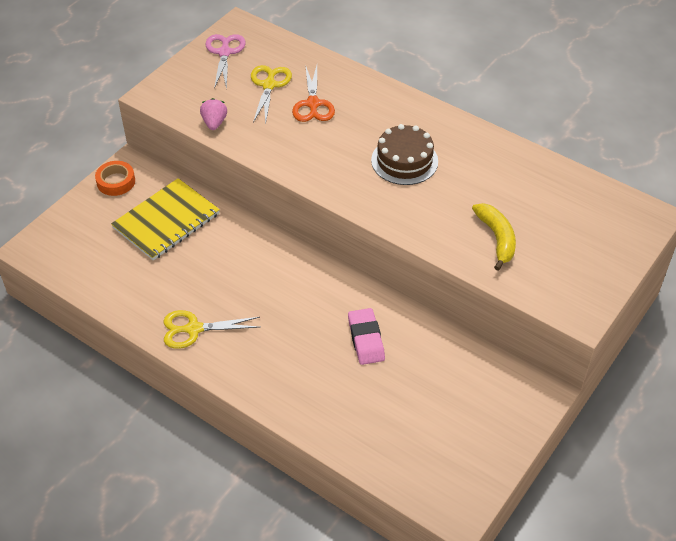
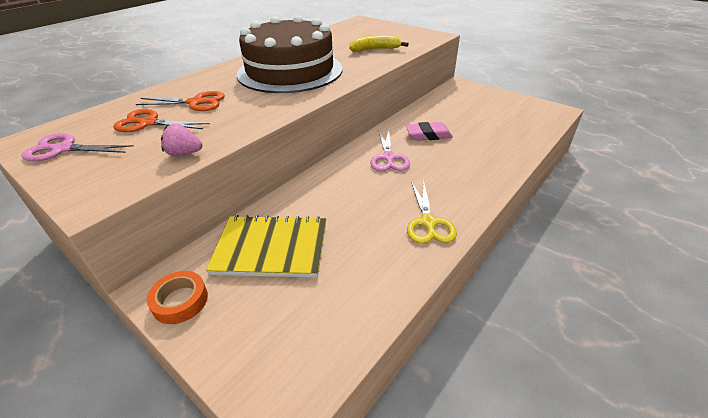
camera: 85 degrees left, 10 degrees down
yellow notebook [111,178,220,260] -> yellow notebook turned 45 degrees counterclockwise [206,215,326,278]
yellow scissors [251,65,292,125] -> orange scissors [113,109,210,132]
brown cake [371,124,438,185] -> brown cake [237,15,343,93], size x1.95
none -> pink scissors [370,129,410,171]

